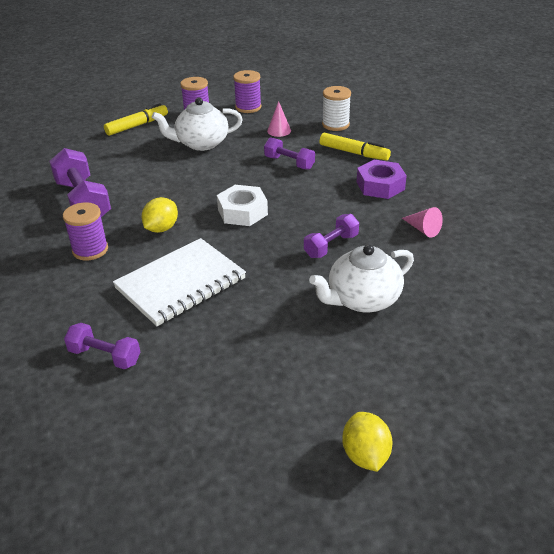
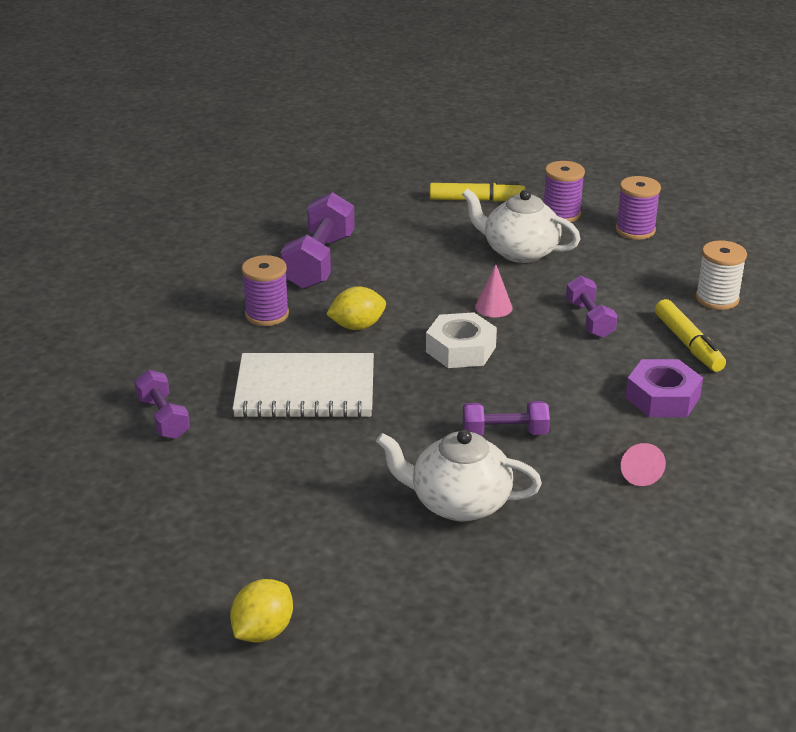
camera: 40 degrees right, 5 degrees down
pink cone [267,101,291,137] -> pink cone moved to [475,264,513,317]

